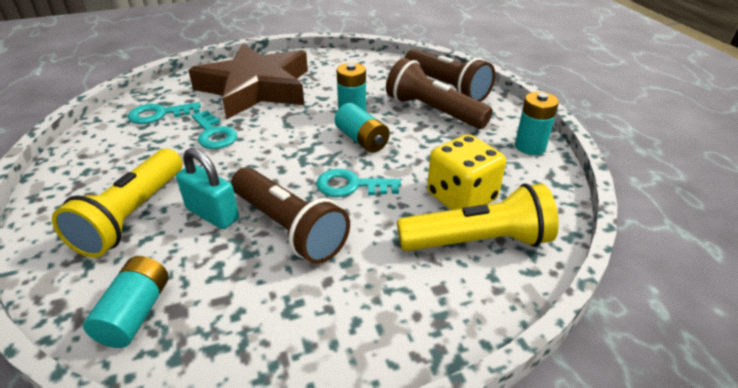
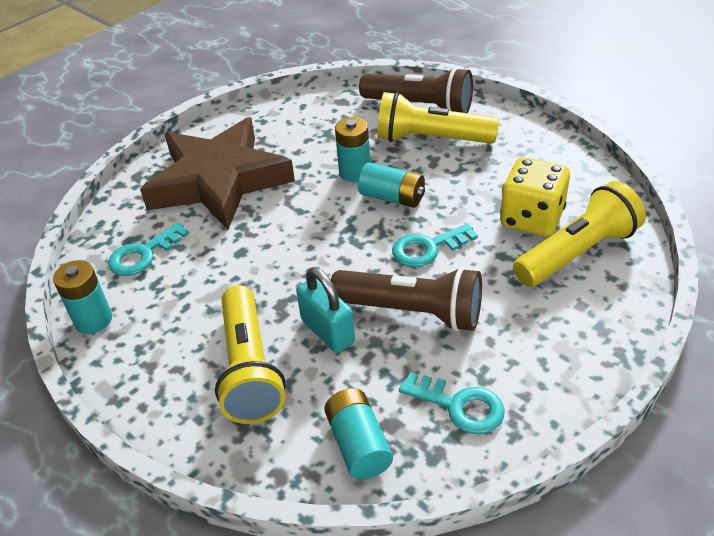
camera: 25 degrees left, 5 degrees up
turquoise padlock [176,148,239,229] -> turquoise padlock turned 45 degrees clockwise [296,267,355,353]
turquoise key [192,110,237,149] -> turquoise key moved to [399,372,505,434]
brown flashlight [386,58,493,129] -> yellow flashlight [377,92,499,144]
turquoise battery [515,92,559,155] -> turquoise battery moved to [53,260,112,334]

